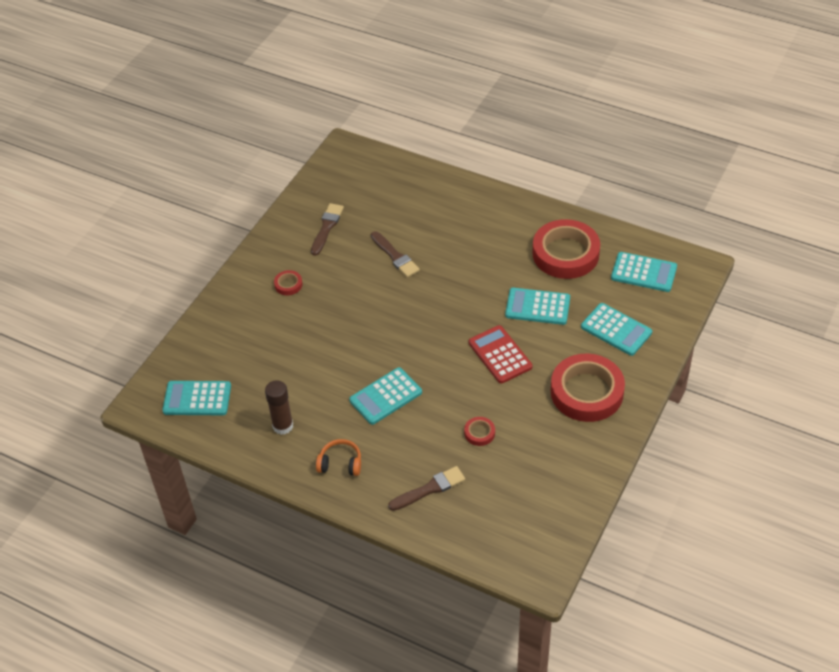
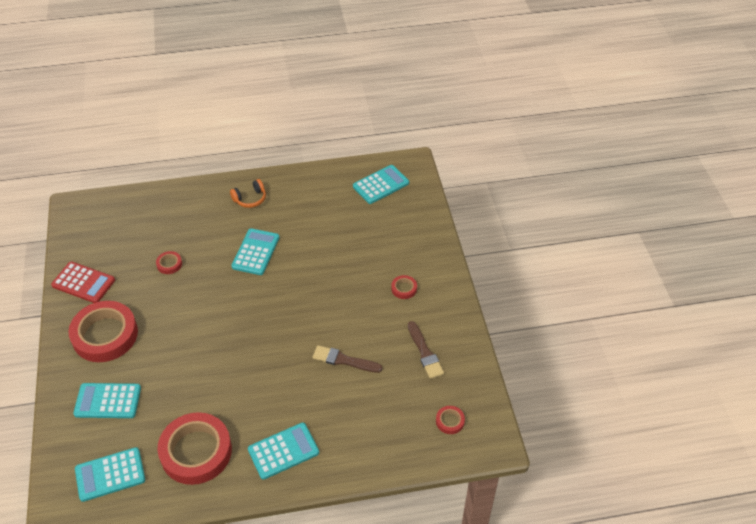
camera: 140 degrees right, 0 degrees up
brown glue stick [265,380,293,435] -> none
brown brush [388,466,465,511] -> none
red calculator [469,325,532,384] -> red calculator moved to [51,261,115,303]
turquoise calculator [505,288,570,325] -> turquoise calculator moved to [248,422,319,480]
none -> red tape [436,406,465,434]

